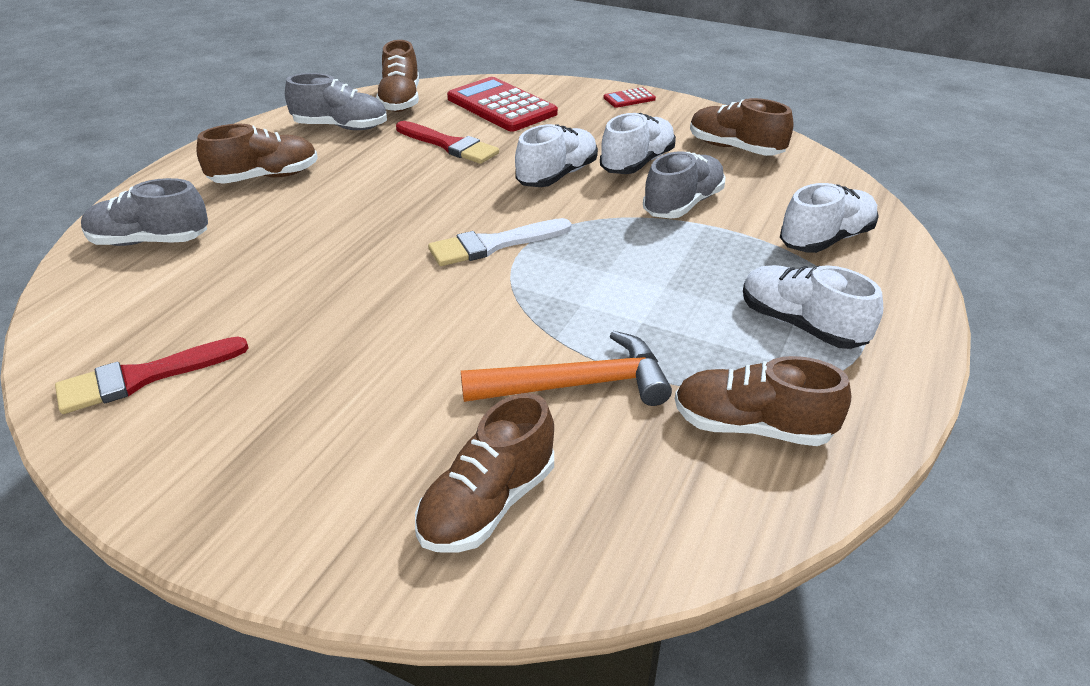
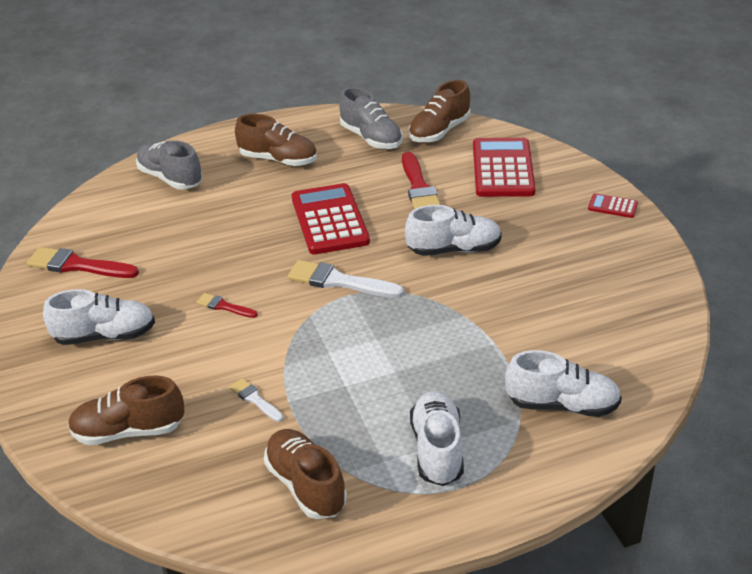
camera: 45 degrees right, 0 degrees up
orange hammer [461,331,672,406] -> white brush [230,378,283,422]
white shoe [600,113,676,174] -> white shoe moved to [43,289,155,345]
grey shoe [643,152,725,219] -> none
brown shoe [690,98,793,156] -> none
none -> red brush [196,293,258,318]
none -> red calculator [292,183,370,255]

